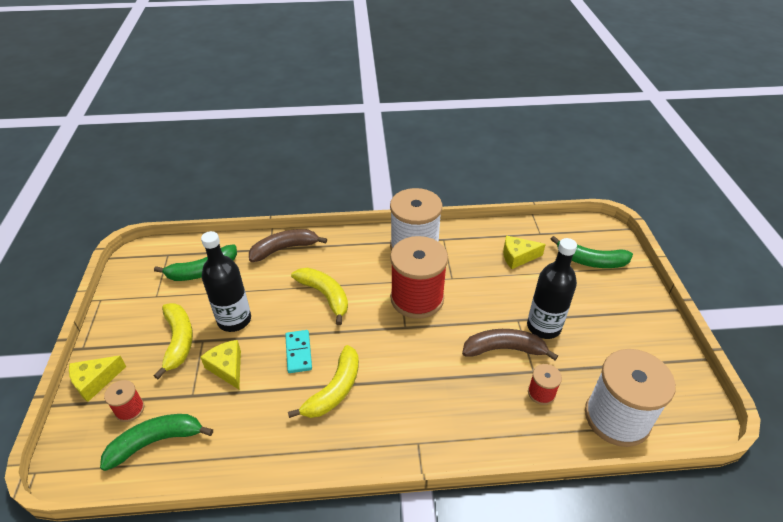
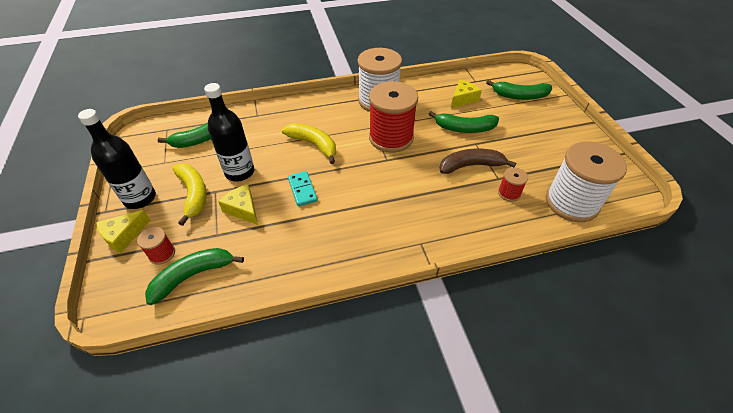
camera: 10 degrees left, 5 degrees up
brown banana [249,229,327,262] -> none
yellow banana [288,345,359,418] -> none
yellow cheese [503,236,546,269] -> yellow cheese turned 150 degrees clockwise [451,80,482,108]
black bottle [527,238,577,339] -> black bottle moved to [78,109,156,209]
none -> green banana [429,111,499,133]

